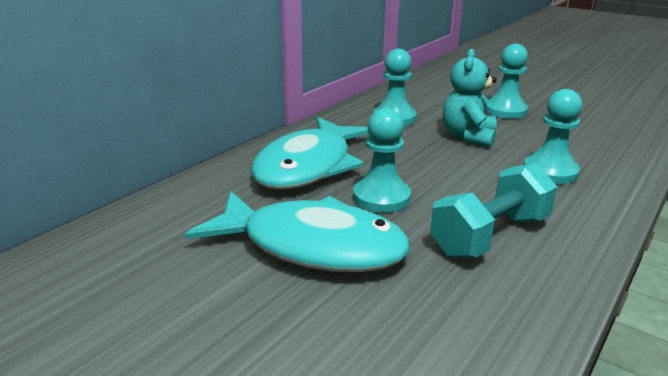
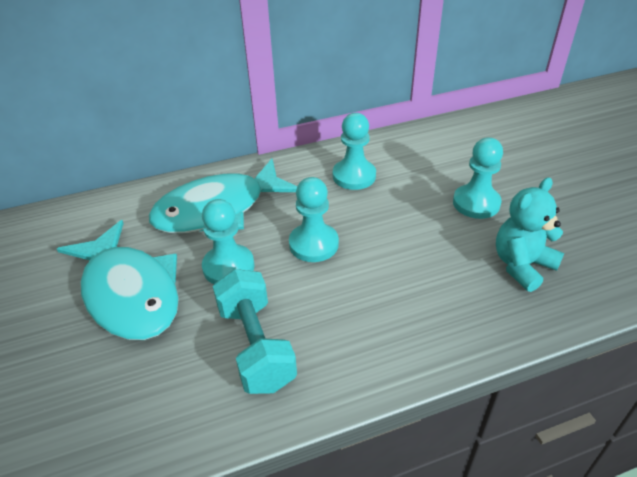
camera: 35 degrees right, 15 degrees up
turquoise dumbbell [430,163,557,258] -> turquoise dumbbell turned 75 degrees clockwise [213,269,297,394]
turquoise teddy bear [443,49,497,147] -> turquoise teddy bear moved to [496,177,564,292]
turquoise pawn [524,89,583,184] -> turquoise pawn moved to [289,177,339,262]

